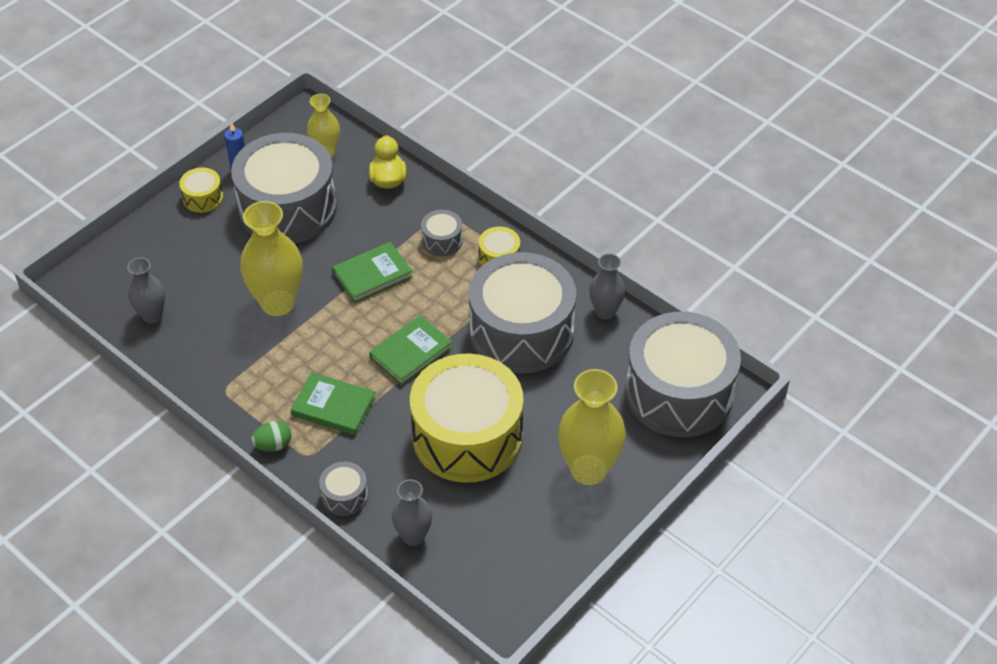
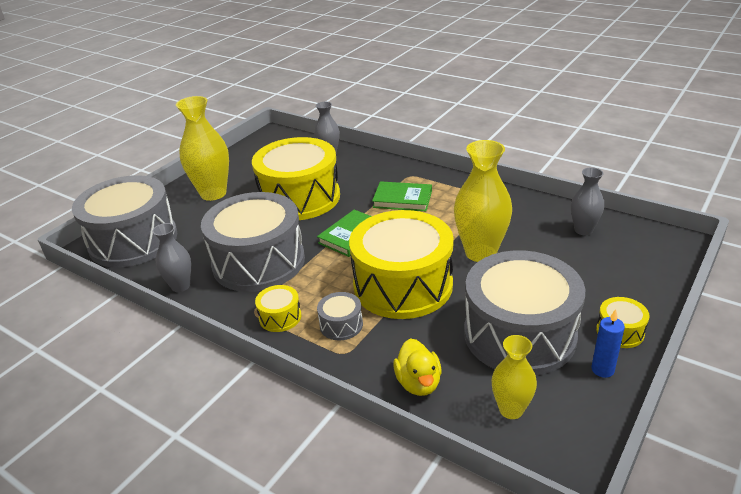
camera: 175 degrees right, 15 degrees down
green egg [251,421,291,452] -> none
grey drum [319,462,368,516] -> none
green book [333,242,413,303] -> yellow drum [349,210,454,319]

